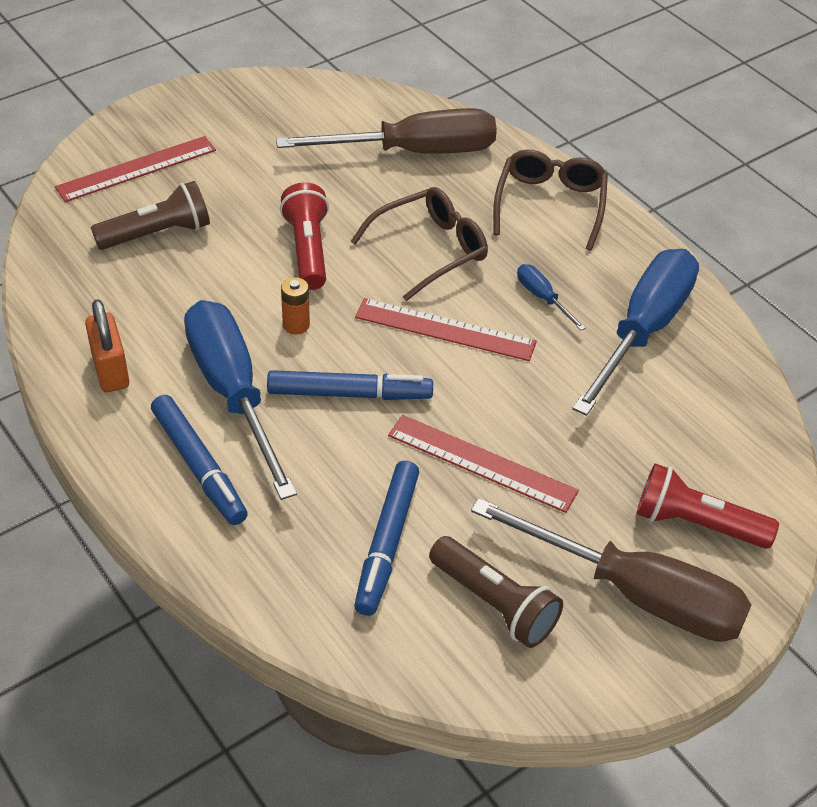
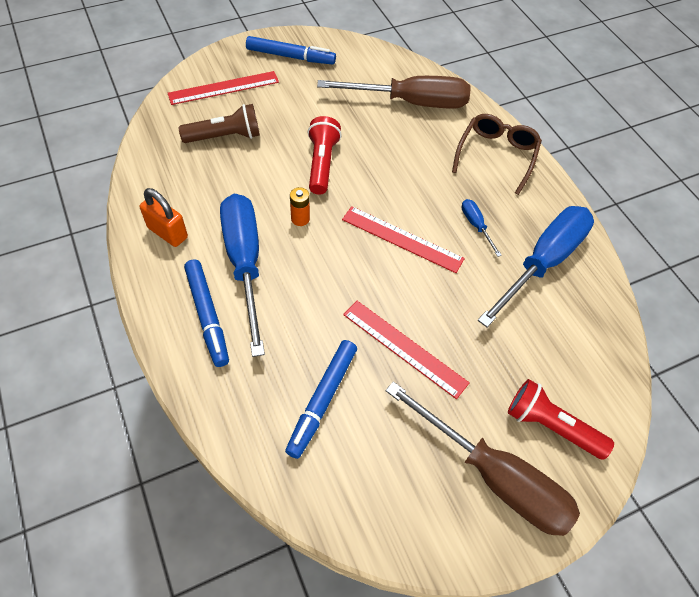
camera: 10 degrees right, 10 degrees up
orange padlock [85,299,129,392] -> orange padlock turned 45 degrees counterclockwise [140,188,188,247]
blue marker [267,370,433,400] -> blue marker moved to [246,36,336,65]
brown glasses [351,187,488,301] -> none
brown flashlight [429,536,563,648] -> none

